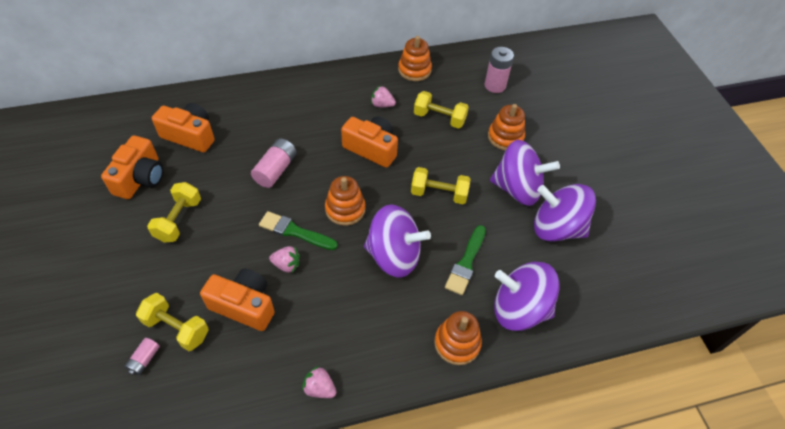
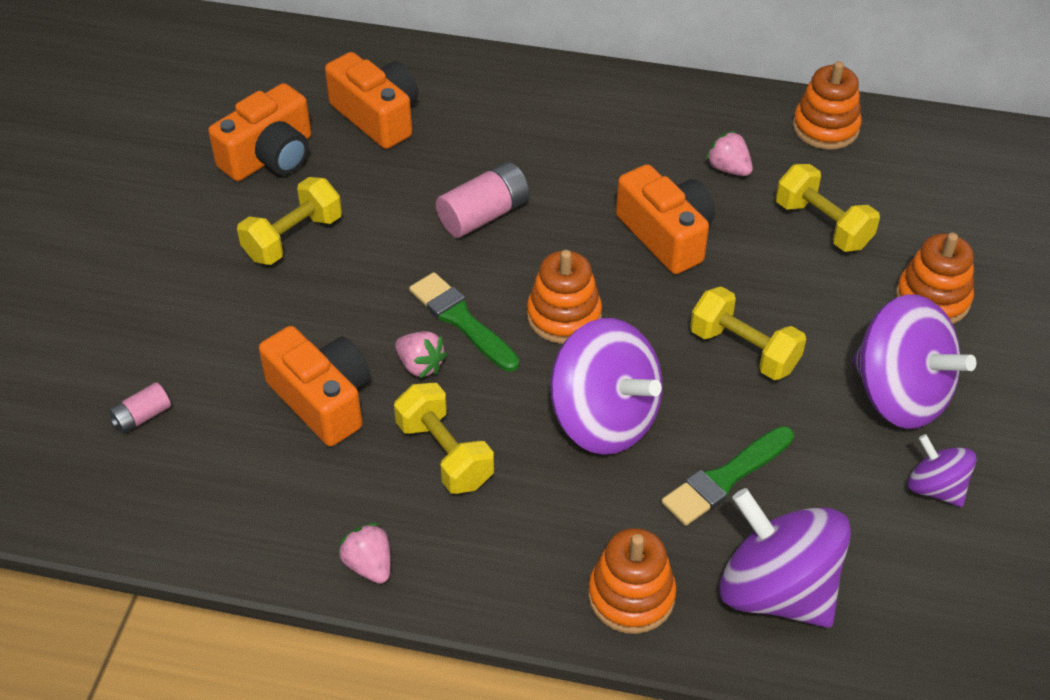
camera: 30 degrees right, 5 degrees down
yellow dumbbell [136,293,209,351] -> yellow dumbbell moved to [394,383,494,494]
pink battery [485,47,514,93] -> none
purple spinning top [534,184,596,242] -> purple spinning top [908,434,977,507], size x0.53

